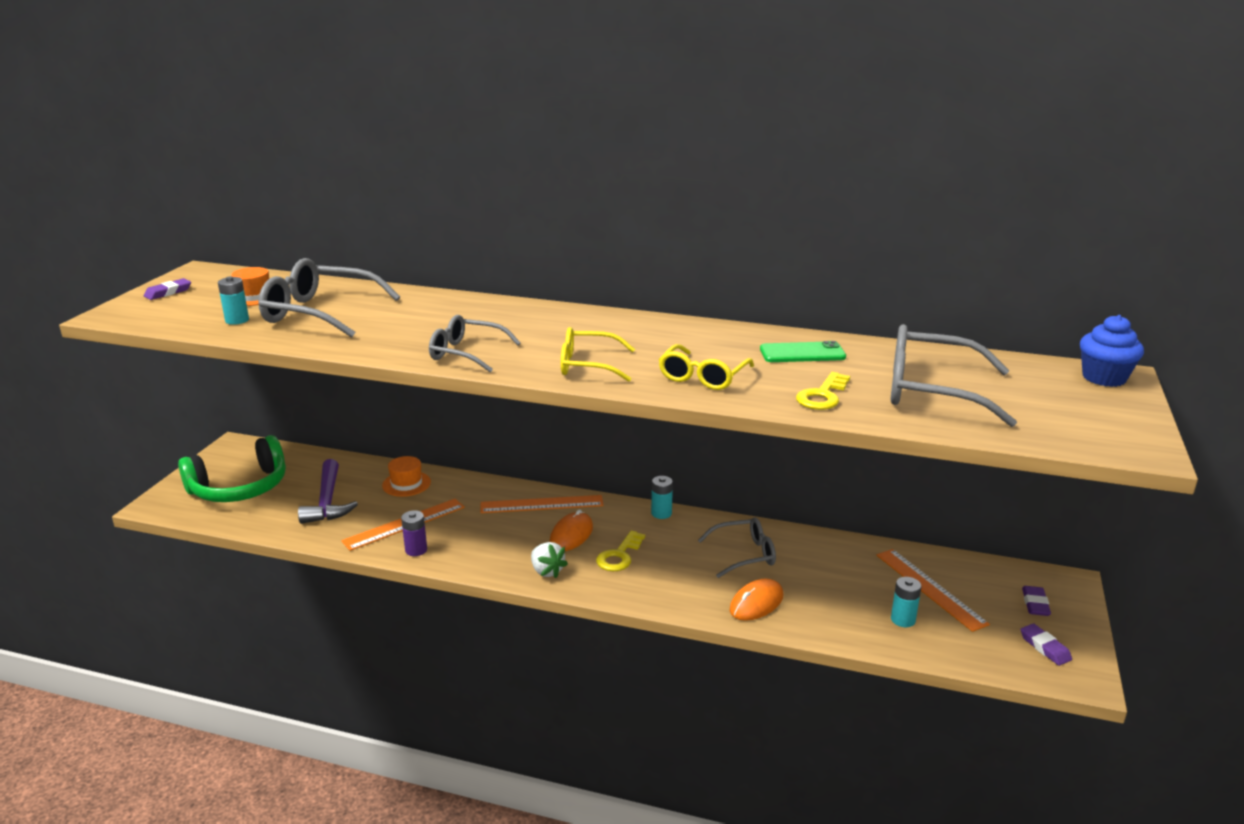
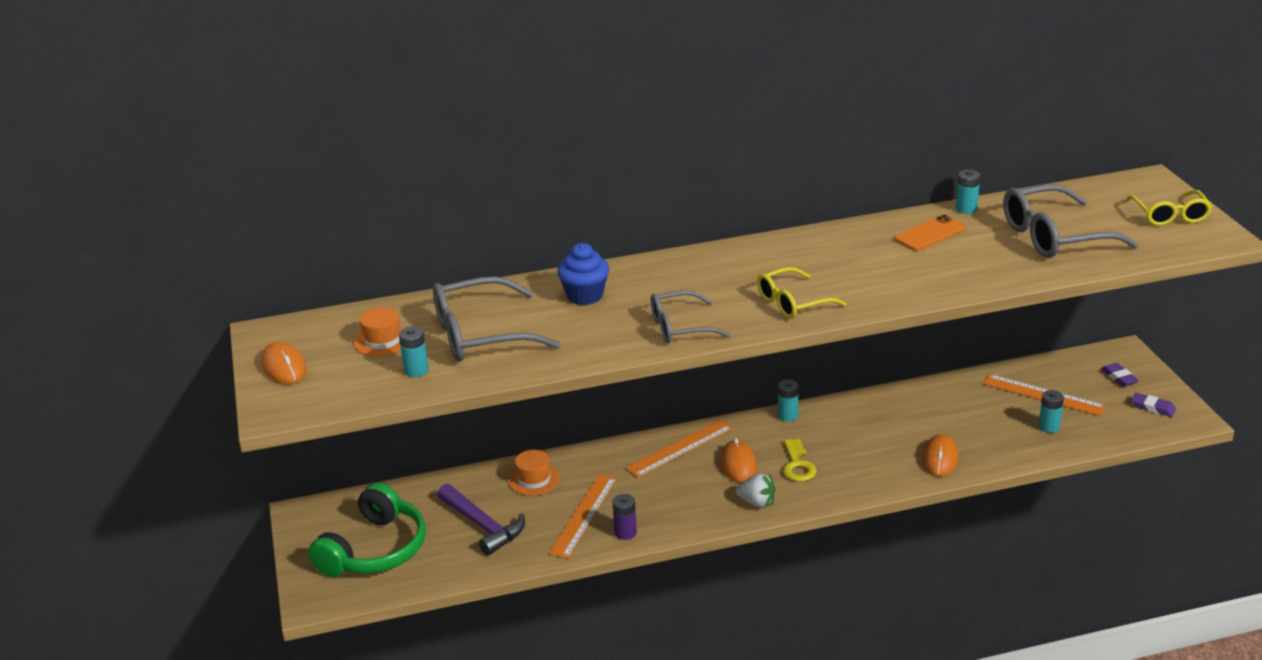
camera: 30 degrees left, 5 degrees up
purple eraser [144,278,191,300] -> orange mouse [261,342,307,384]
yellow glasses [659,344,754,390] -> yellow glasses moved to [1126,190,1212,226]
grey glasses [698,517,776,578] -> none
green phone [760,341,846,362] -> orange phone [894,215,966,251]
yellow key [796,372,850,410] -> none
blue cupcake [1080,315,1144,387] -> blue cupcake moved to [557,243,609,305]
none -> turquoise battery [956,170,980,214]

